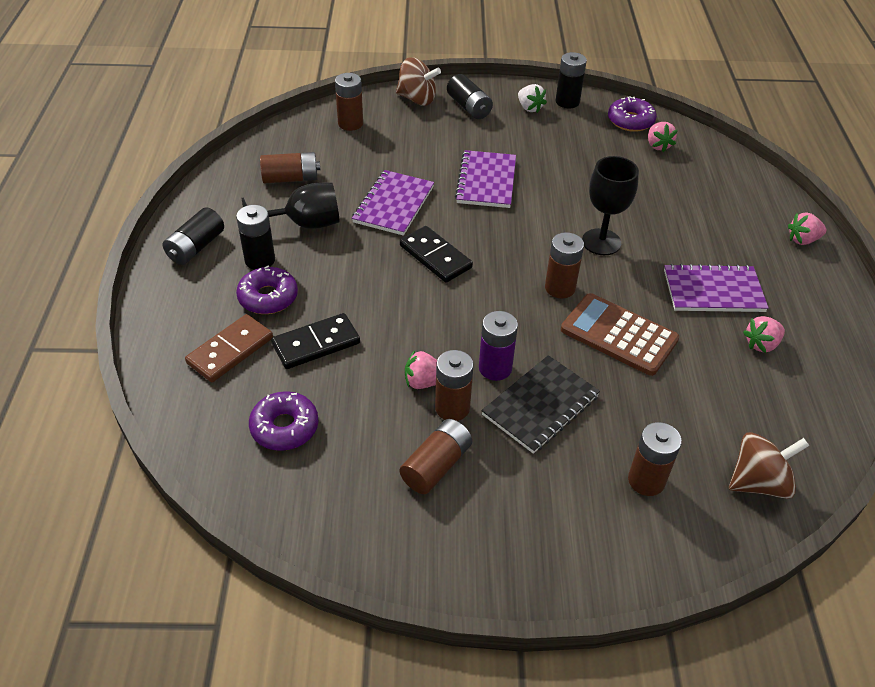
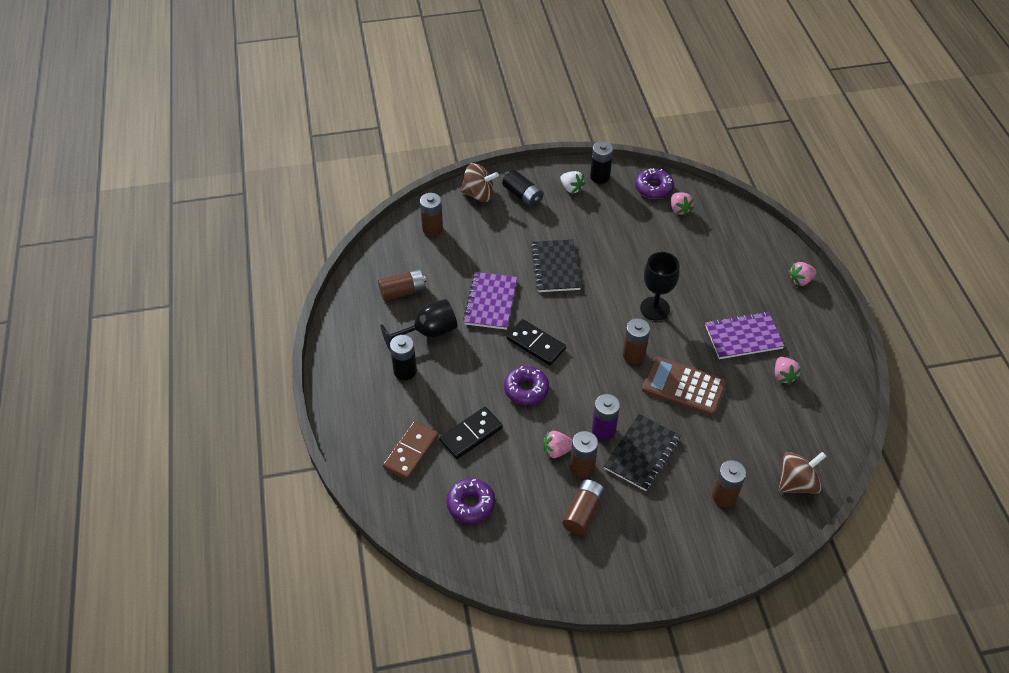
camera: 10 degrees left, 5 degrees up
black battery [163,208,224,265] -> none
purple donut [236,266,298,314] -> purple donut moved to [504,366,549,405]
purple notebook [455,150,516,208] -> black notebook [531,239,581,292]
pink strawberry [743,316,785,353] -> pink strawberry turned 60 degrees counterclockwise [775,357,802,385]

